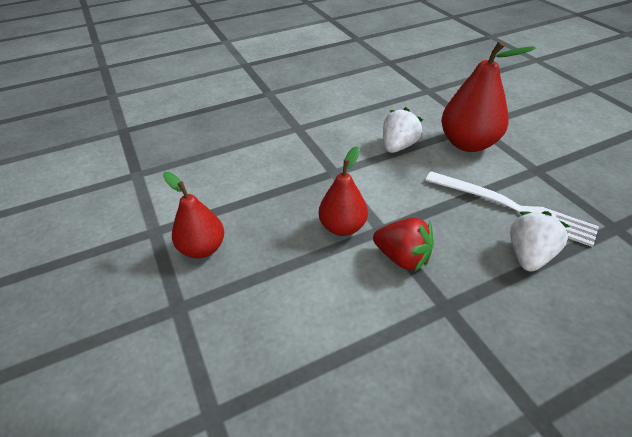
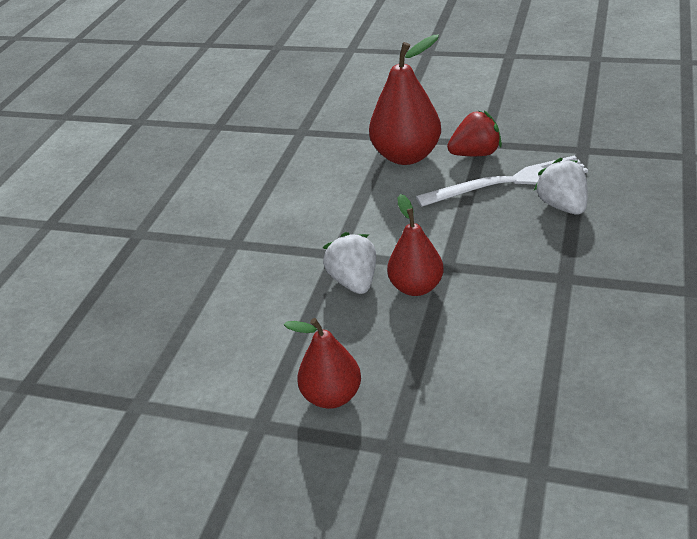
camera: 45 degrees left, 5 degrees down
red strawberry [373,218,434,271] -> red strawberry moved to [447,111,502,156]
white strawberry [383,107,423,153] -> white strawberry moved to [323,232,376,294]

